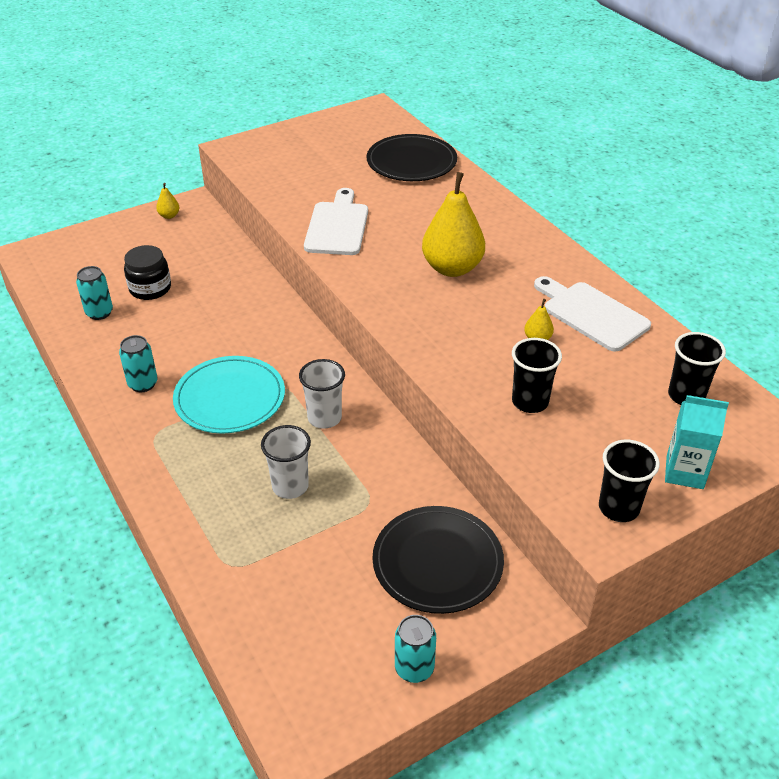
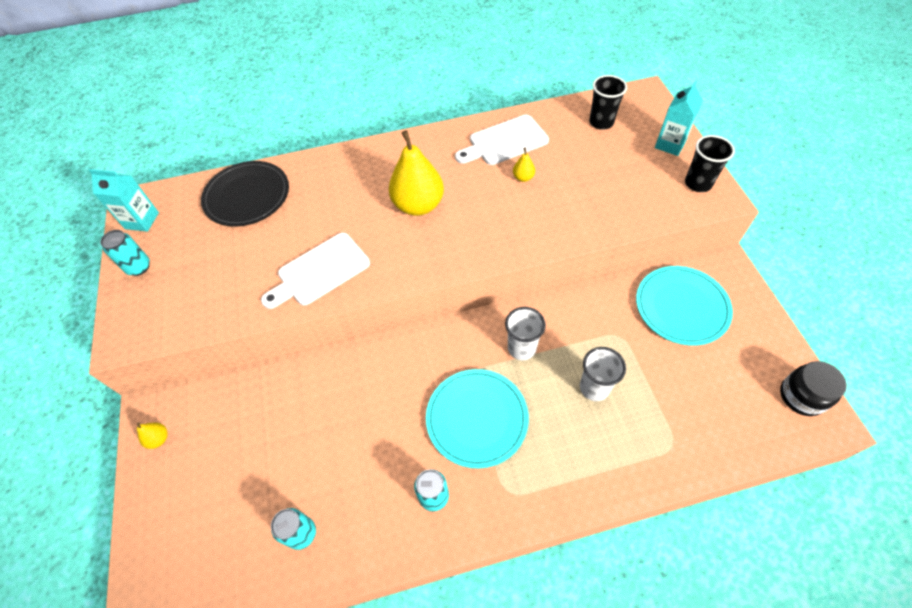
camera: 70 degrees left, 15 degrees up
black jar [124,245,171,300] -> black jar moved to [780,361,847,416]
white cutting board [304,188,368,255] -> white cutting board turned 60 degrees counterclockwise [261,233,370,309]
black plate [373,506,504,614] -> turquoise plate [636,266,733,346]
turquoise can [395,615,436,683] -> turquoise can moved to [100,230,150,276]
black cup [512,338,562,413] -> none
none -> turquoise carton [88,169,159,232]

